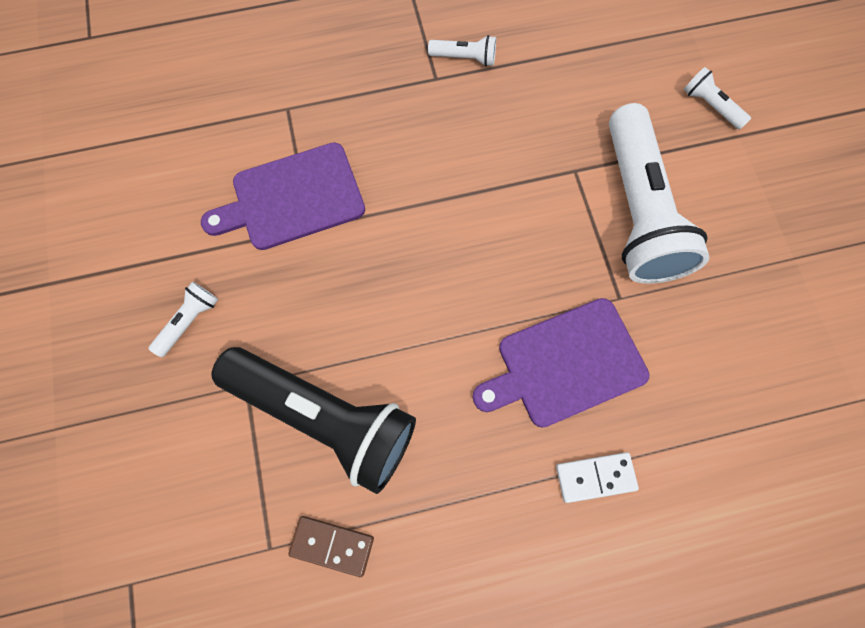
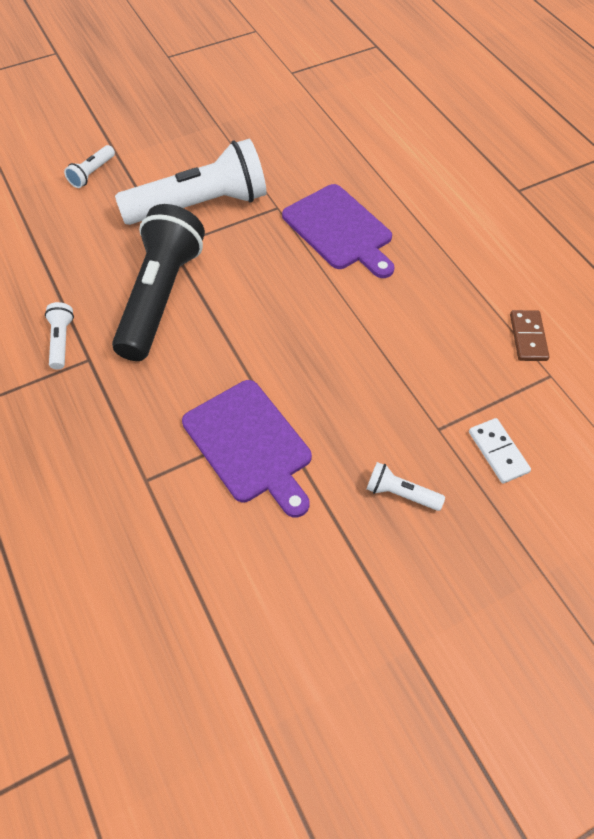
camera: 105 degrees left, 15 degrees down
black flashlight [211,347,416,494] -> black flashlight moved to [112,204,205,361]
white domino [556,452,639,503] -> white domino moved to [469,418,531,484]

